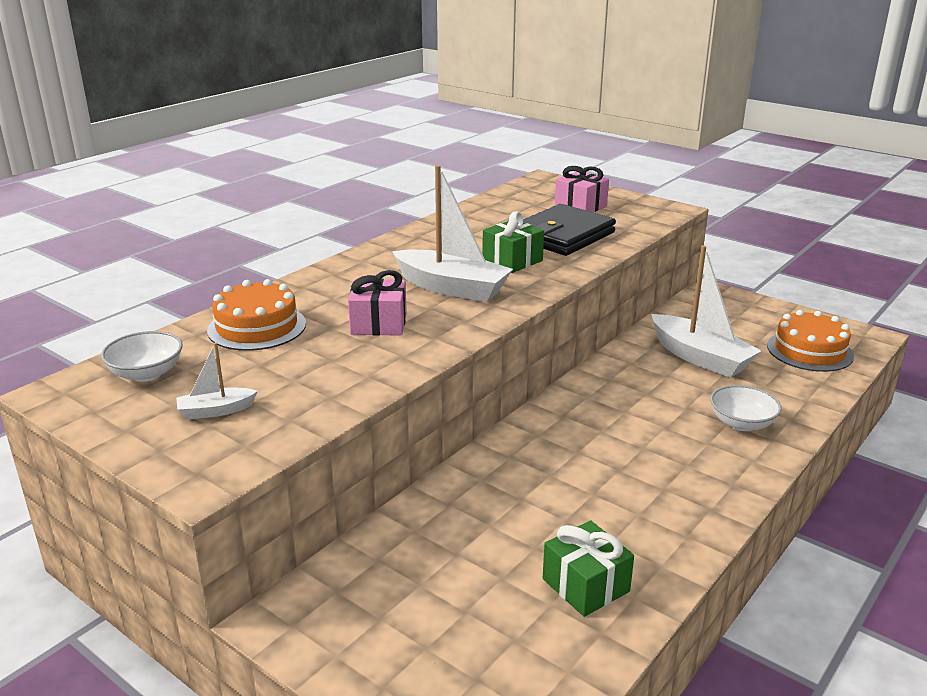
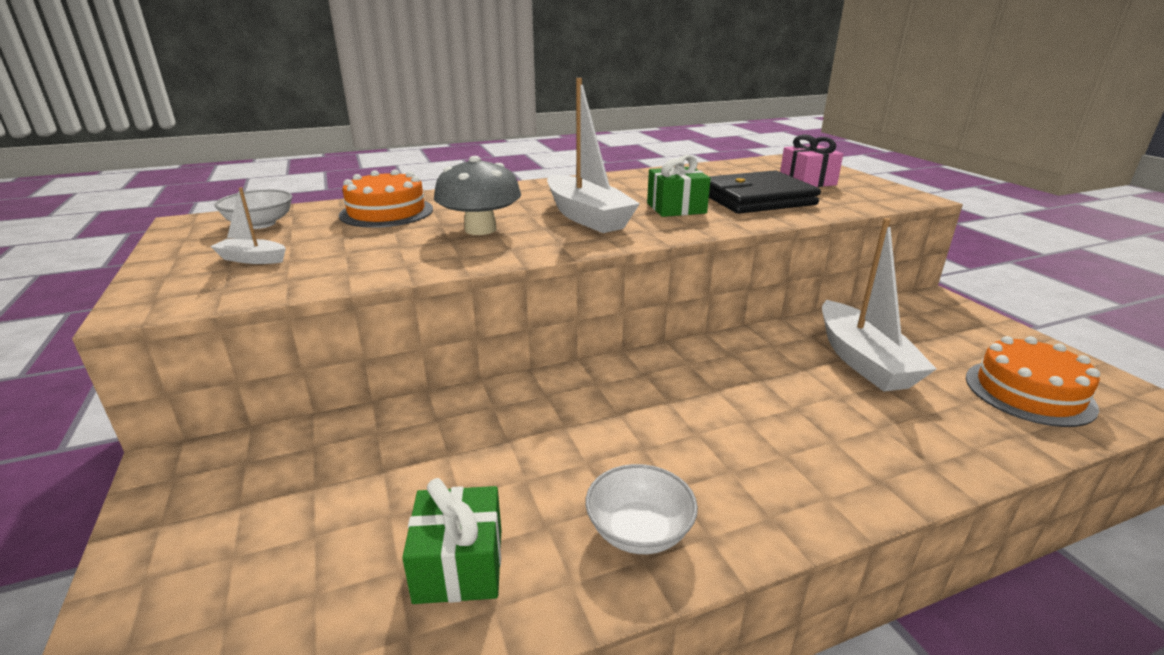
camera: 30 degrees right, 0 degrees up
pink gift [348,270,407,336] -> grey mushroom [434,156,521,235]
white bowl [710,385,782,431] -> white bowl moved to [585,464,698,554]

